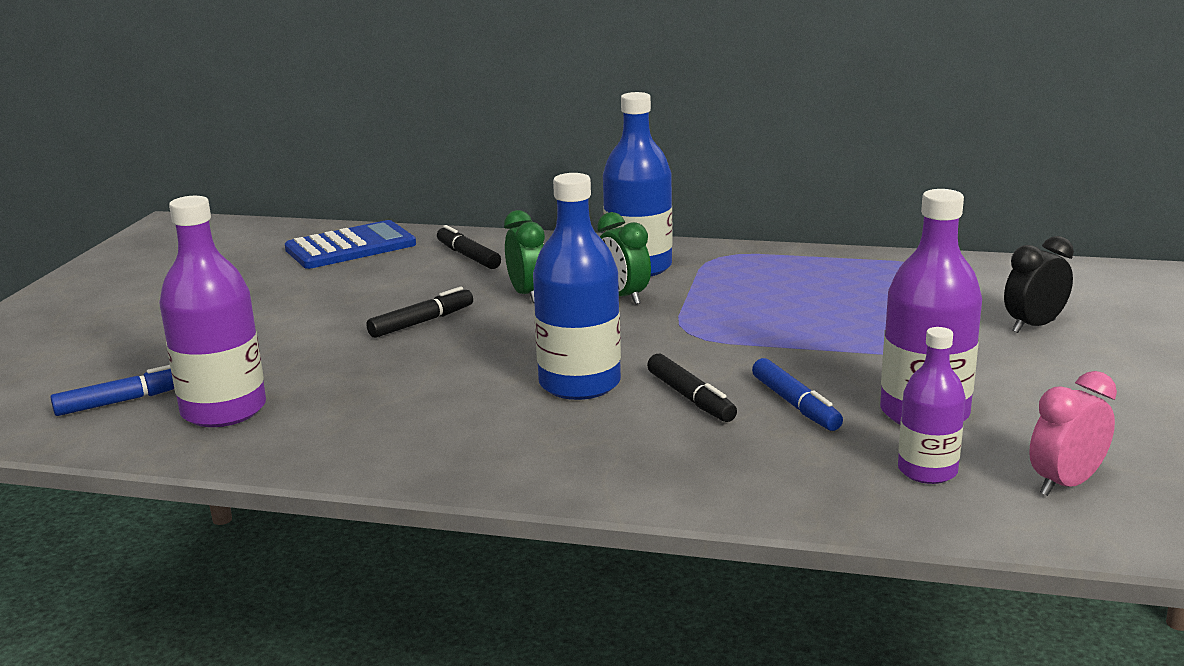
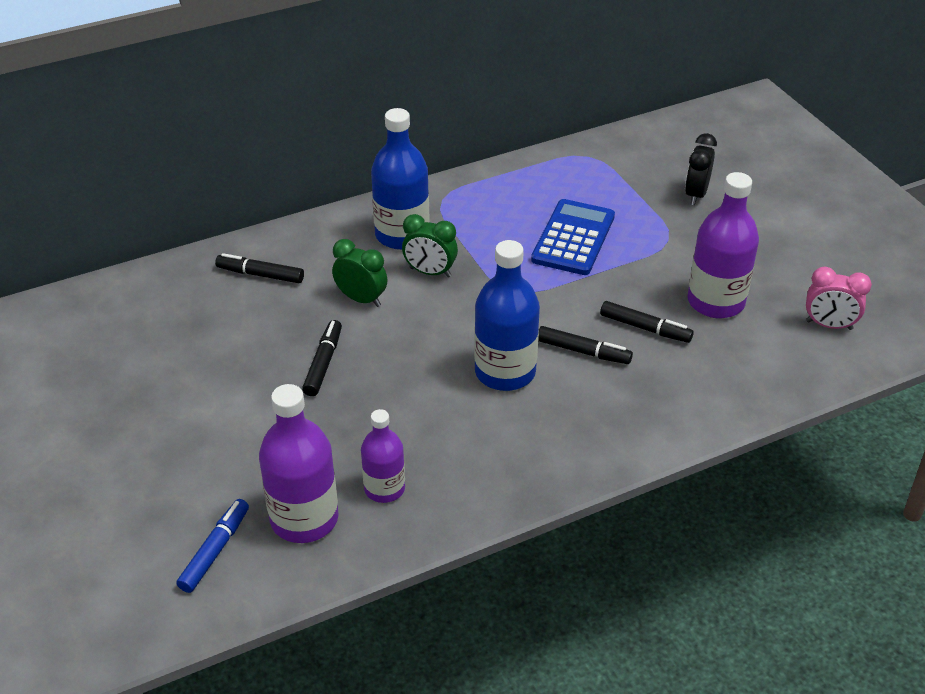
camera: 40 degrees left, 20 degrees up
blue calculator [285,220,416,269] -> blue calculator moved to [531,199,615,275]
blue marker [752,358,843,431] -> black marker [600,301,694,343]
purple bottle [898,327,966,484] -> purple bottle moved to [361,409,405,503]
pink clock [1029,371,1117,496] -> pink clock turned 90 degrees counterclockwise [806,266,872,330]

